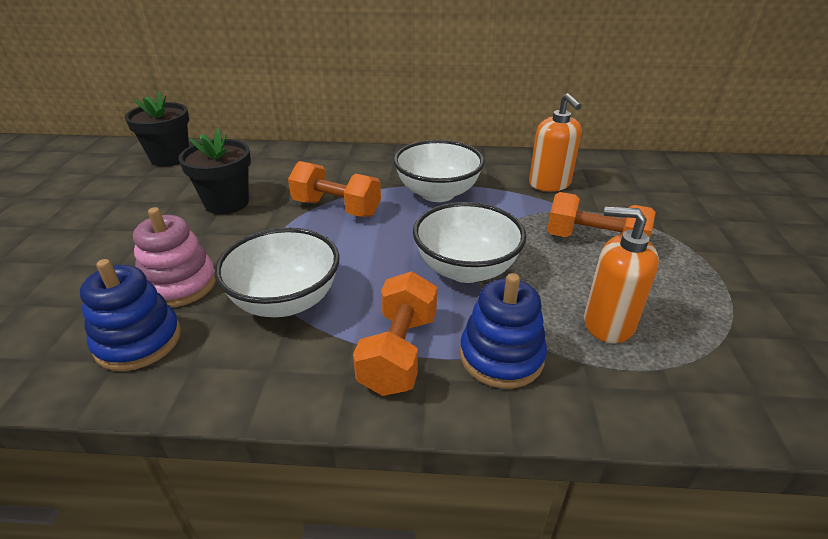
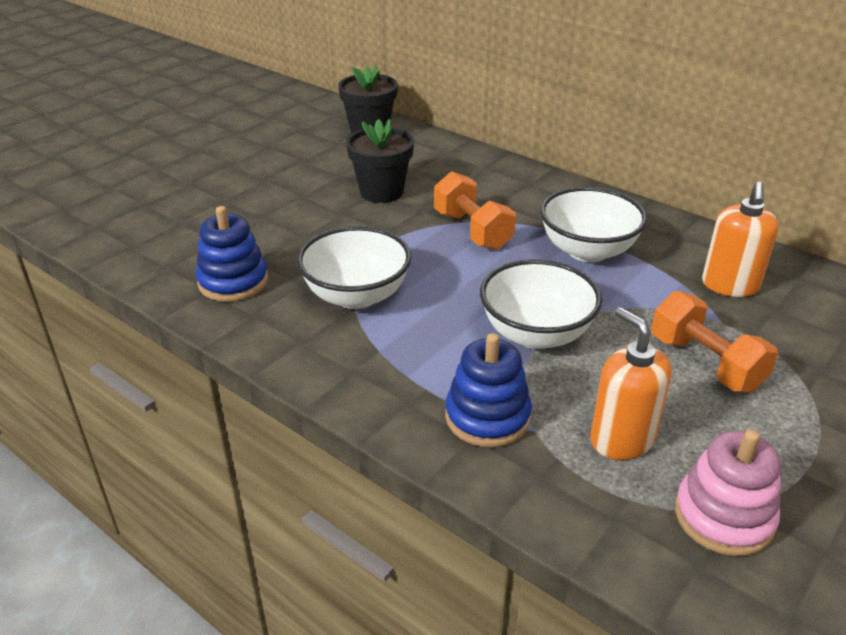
camera: 35 degrees right, 0 degrees up
pink stacking toy [133,207,216,307] -> pink stacking toy moved to [675,429,781,556]
orange dumbbell [353,271,437,396] -> none

